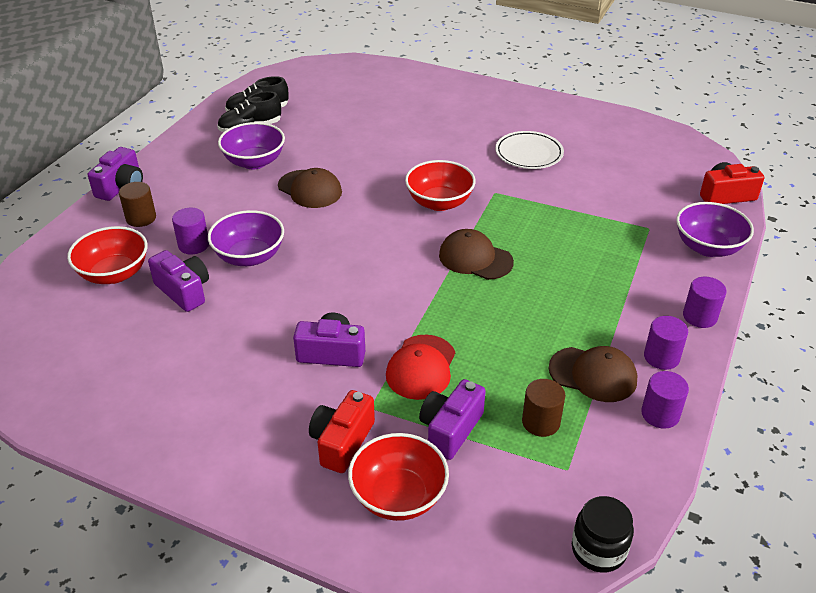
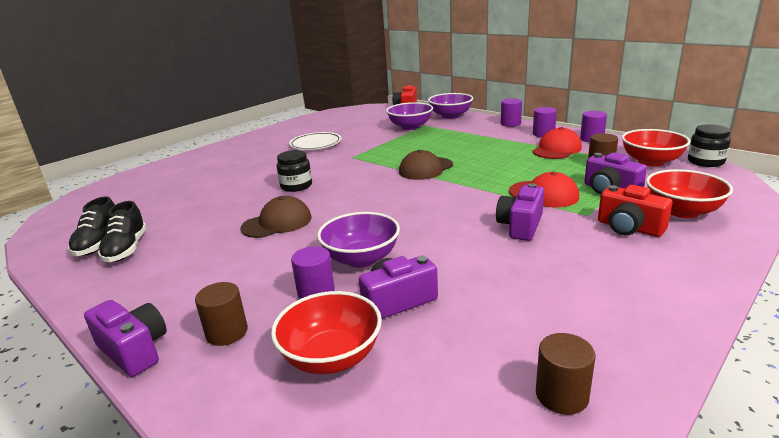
camera: 70 degrees left, 15 degrees down
purple bowl [218,122,285,169] -> purple bowl moved to [386,102,433,130]
red bowl [405,160,476,211] -> red bowl moved to [622,129,690,167]
brown cap [549,346,637,402] -> red cap [532,127,582,159]
none -> black jar [277,150,312,192]
none -> brown cylinder [536,333,596,415]

